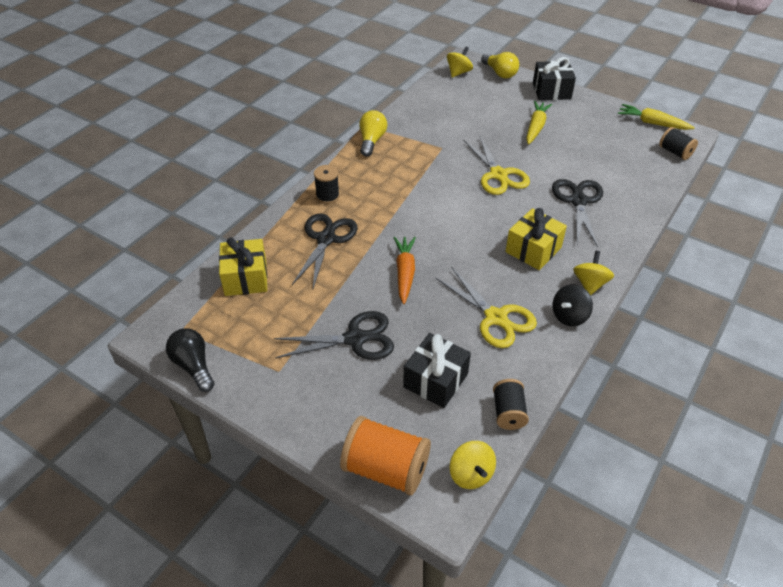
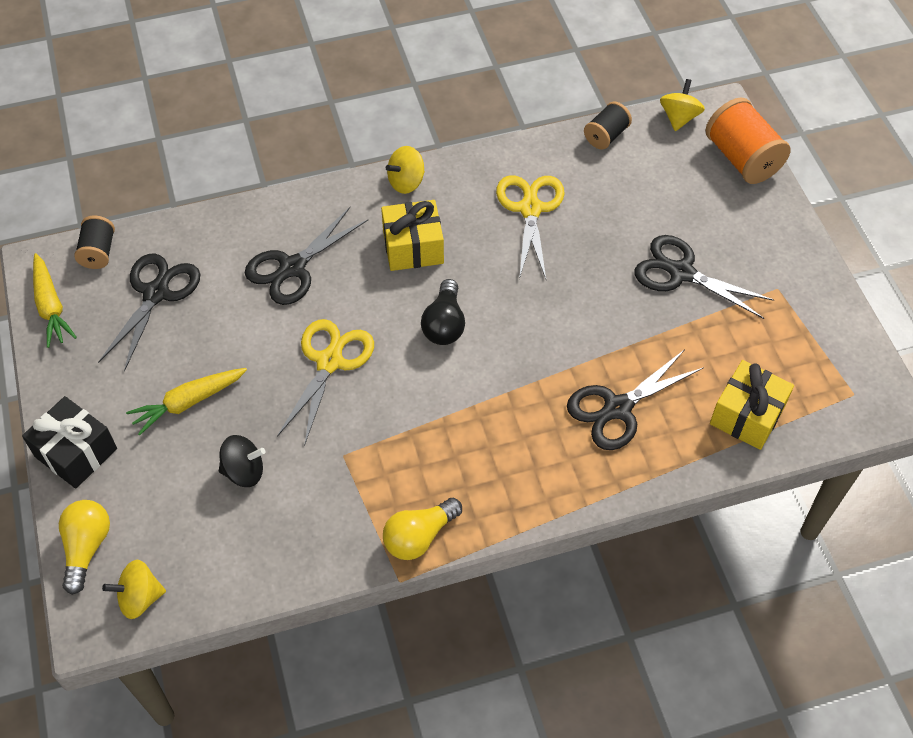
camera: 140 degrees left, 10 degrees up
black light bulb [166,328,214,392] -> black light bulb moved to [421,279,465,345]
black spool [314,165,340,204] -> none
orange carrot [393,237,416,304] -> none
black gift [403,333,471,408] -> none
black spinning top [553,285,593,326] -> black spinning top moved to [219,435,265,487]
none -> black scissors [98,253,200,372]

